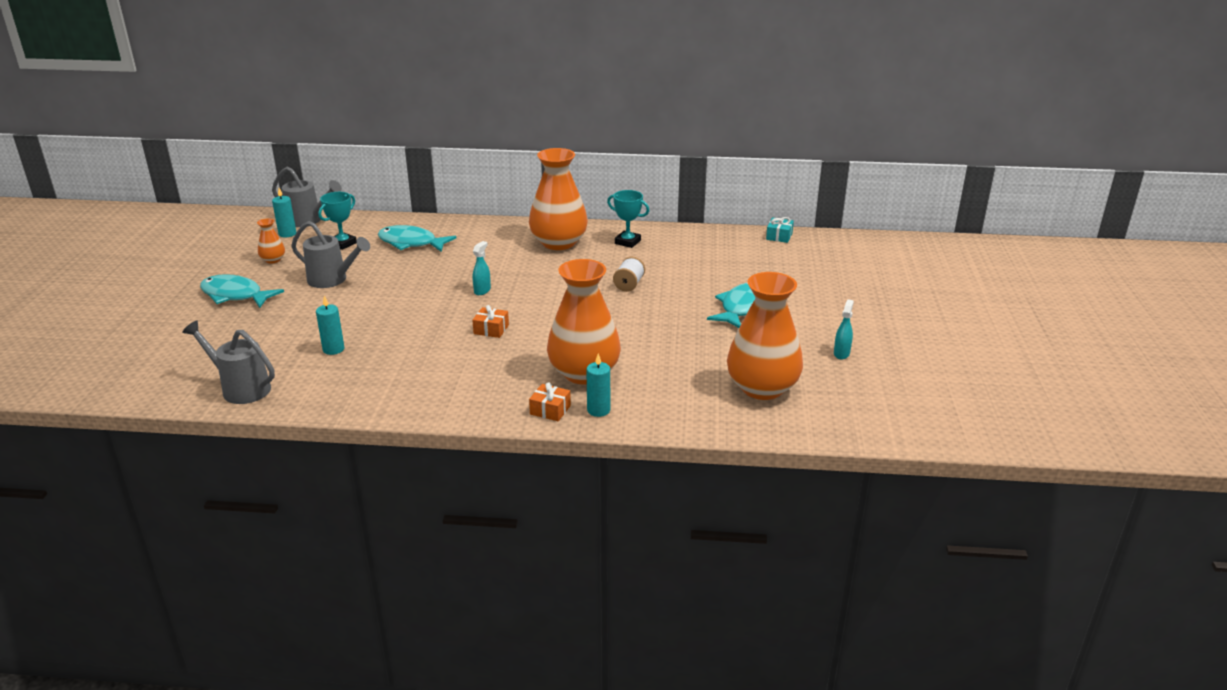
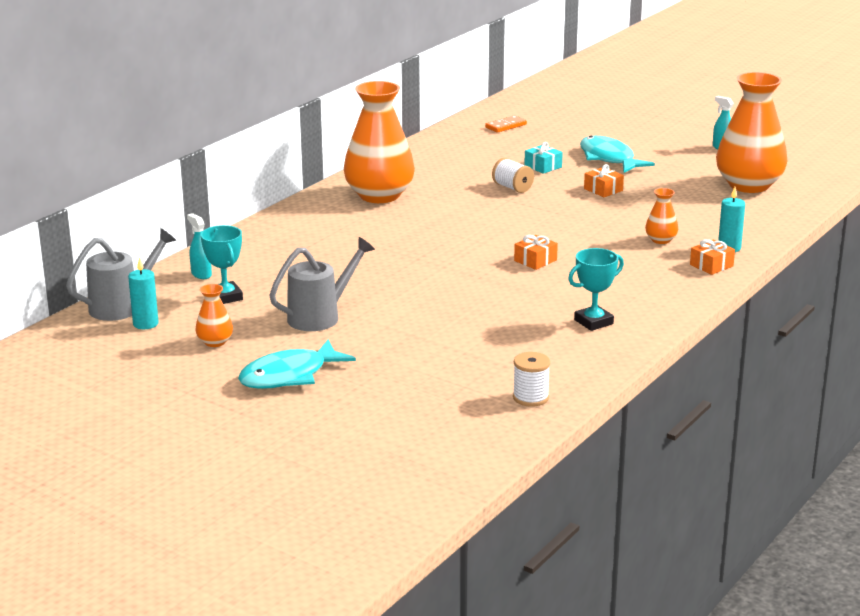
camera: 60 degrees left, 5 degrees down
grey watering can [182,320,275,404] -> white spool [513,352,550,407]
turquoise candle [316,295,344,355] -> none
turquoise fish [378,225,457,252] -> none
turquoise spray bottle [473,241,491,295] -> turquoise spray bottle moved to [187,213,212,279]
orange vase [547,259,621,384] -> orange vase [645,188,678,244], size x0.44
turquoise trophy [607,190,649,248] -> turquoise trophy moved to [568,248,624,331]
turquoise gift [766,217,794,243] -> turquoise gift moved to [524,142,563,174]
none -> orange domino [485,115,527,133]
none -> orange gift [584,164,624,197]

